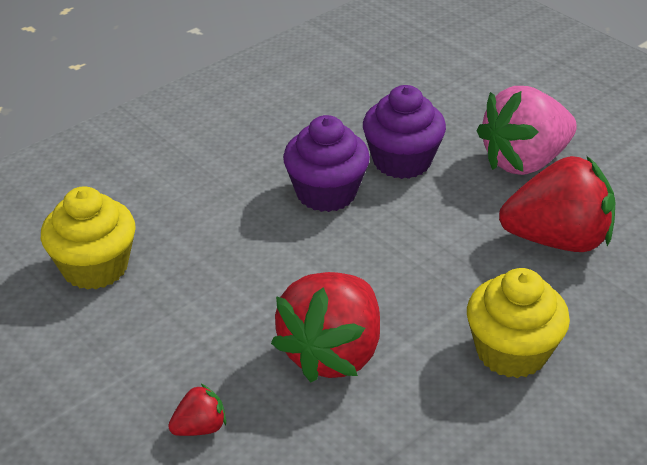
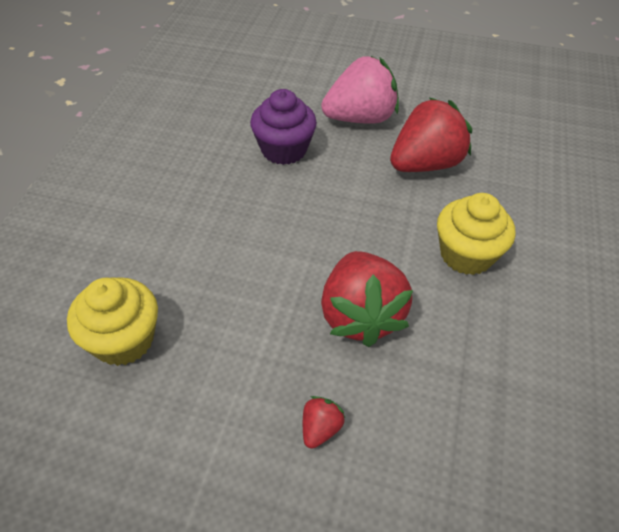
camera: 35 degrees left, 10 degrees up
purple cupcake [283,115,370,212] -> none
pink strawberry [477,86,577,175] -> pink strawberry turned 135 degrees counterclockwise [321,56,399,124]

